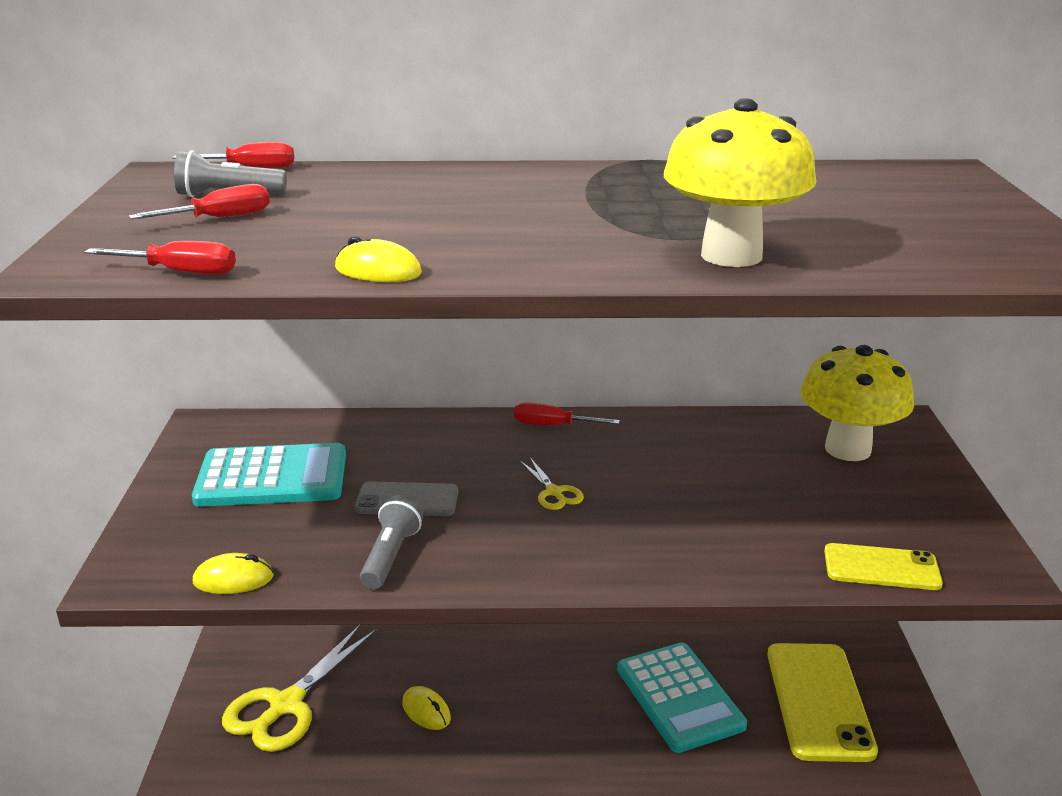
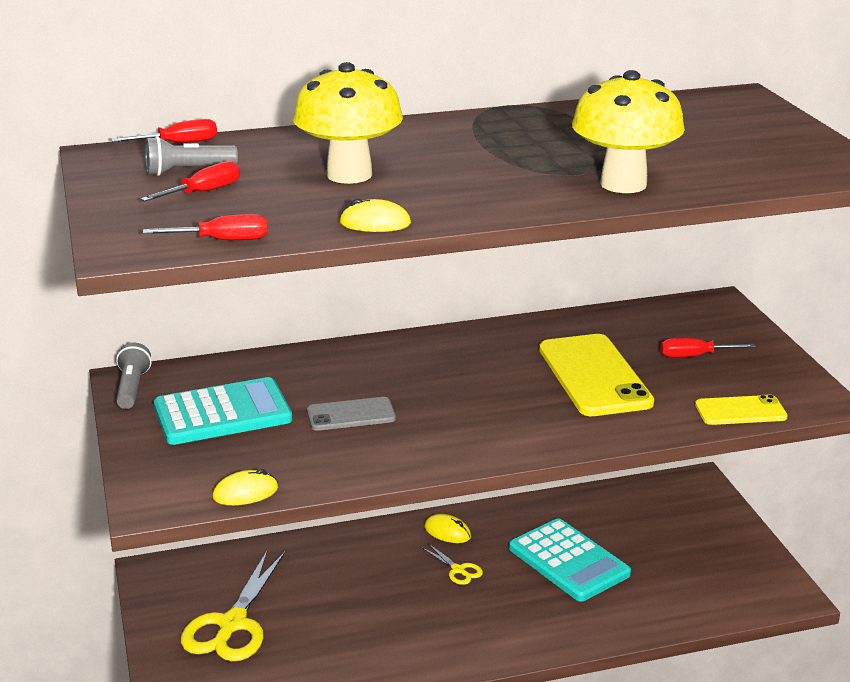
camera: 15 degrees left, 0 degrees up
grey flashlight [360,495,423,589] -> grey flashlight moved to [116,342,152,409]
yellow mouse [402,686,451,730] -> yellow mouse moved to [425,514,471,543]
red screwdriver [514,402,620,425] -> red screwdriver moved to [660,338,755,357]
yellow scissors [520,458,584,510] -> yellow scissors moved to [421,543,483,585]
yellow phone [767,643,878,762] -> yellow phone moved to [539,334,654,416]
yellow mushroom [801,345,914,461] -> yellow mushroom moved to [293,62,403,184]

